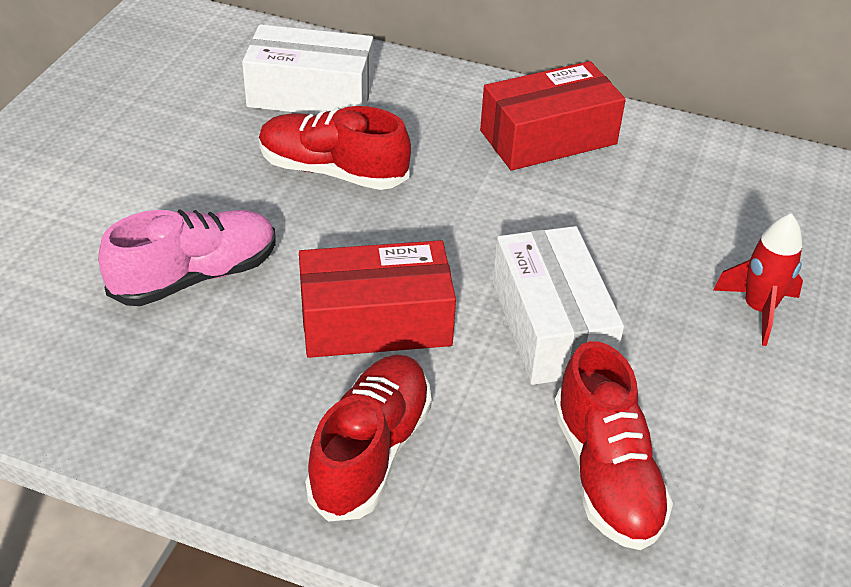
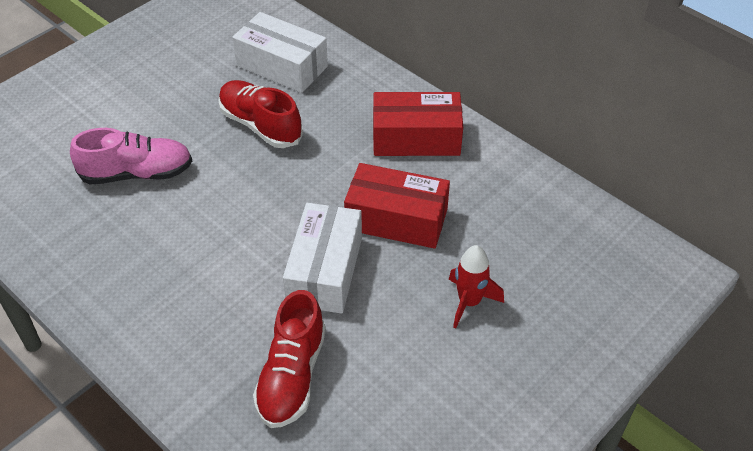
camera: 25 degrees right, 5 degrees up
red box [299,240,456,358] -> red box moved to [344,163,450,249]
red shoe [305,355,432,522] -> none

